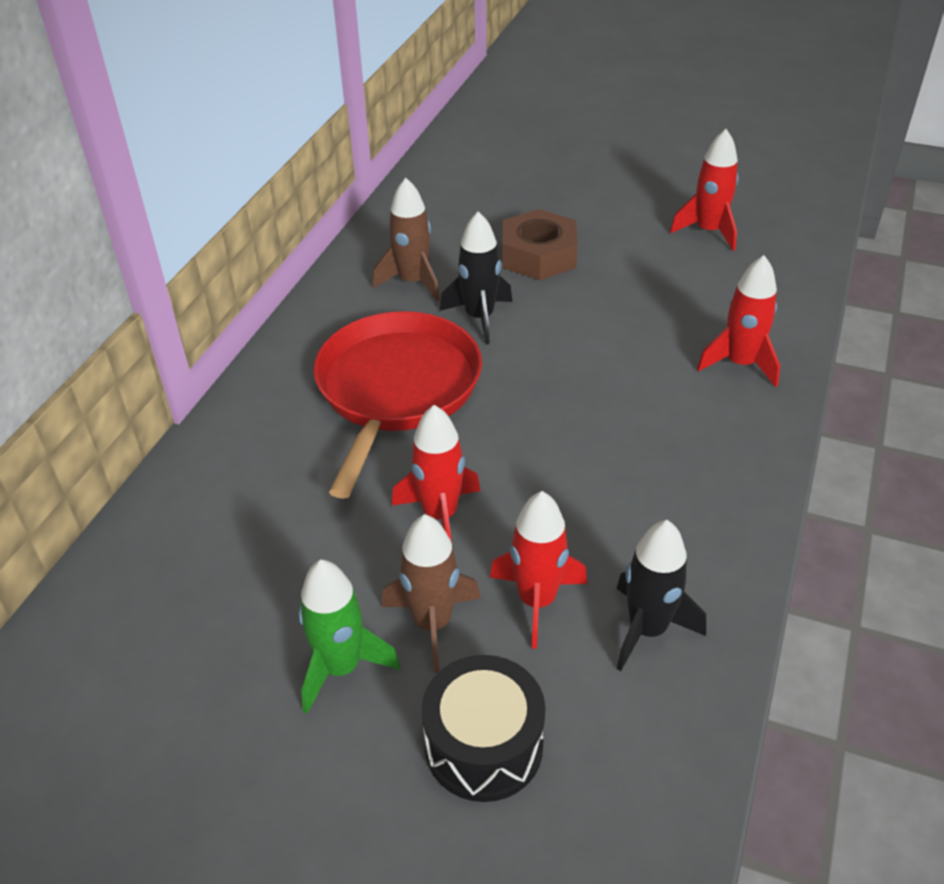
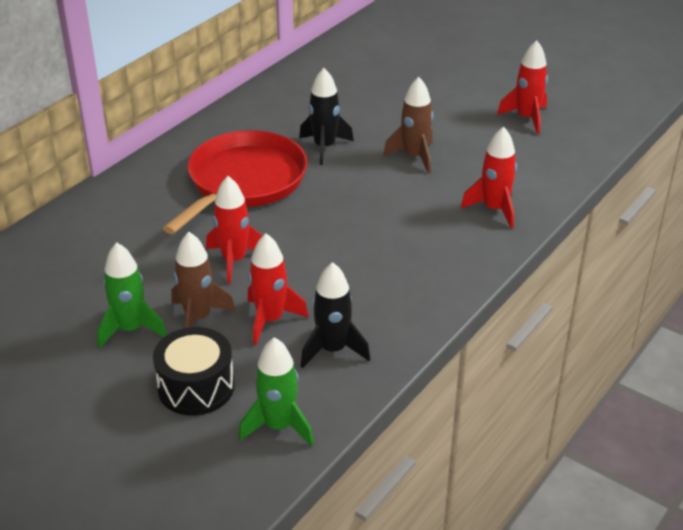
camera: 15 degrees right, 5 degrees down
brown rocket [372,178,440,301] -> brown rocket moved to [383,77,433,174]
brown nut [502,209,578,280] -> none
none -> green rocket [239,337,314,446]

